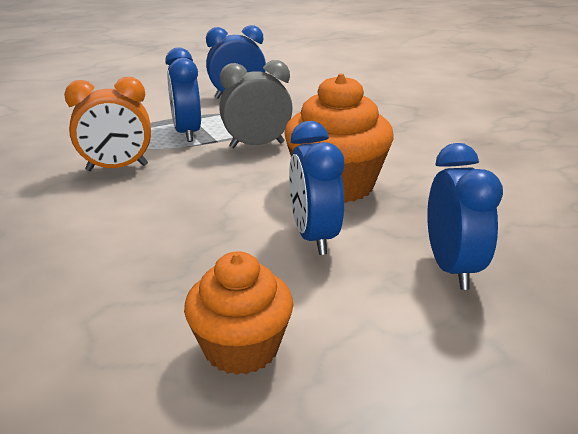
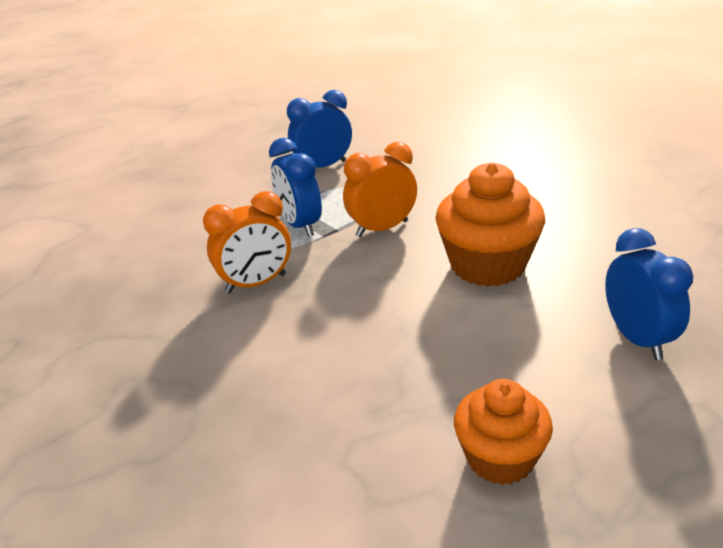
camera: 10 degrees left, 5 degrees up
grey clock [219,60,293,148] -> orange clock [343,142,417,237]
blue clock [289,121,344,255] -> none

